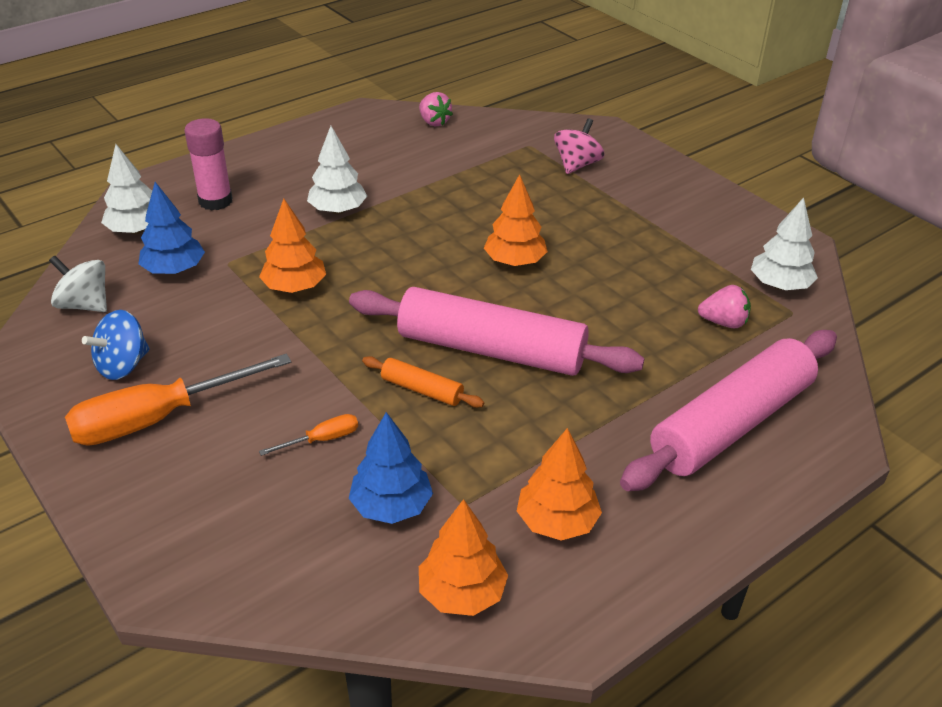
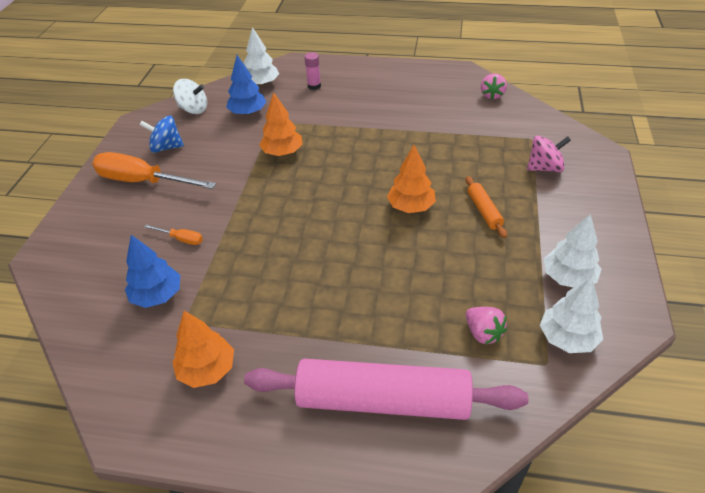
camera: 50 degrees right, 5 degrees up
white spinning top [49,255,107,312] -> white spinning top turned 120 degrees clockwise [173,79,207,114]
pink glue stick [184,118,233,211] -> pink glue stick [304,52,321,90], size x0.62
white tree [307,126,367,214] -> white tree moved to [544,214,601,288]
pink rolling pin [349,287,645,376] -> none
orange rolling pin [362,356,484,408] -> orange rolling pin moved to [466,176,507,238]
orange tree [419,499,508,616] -> none

